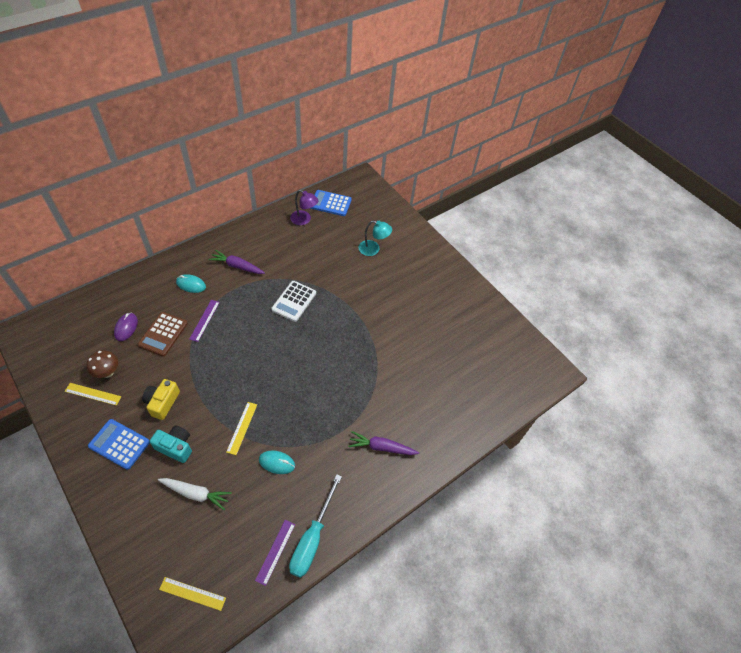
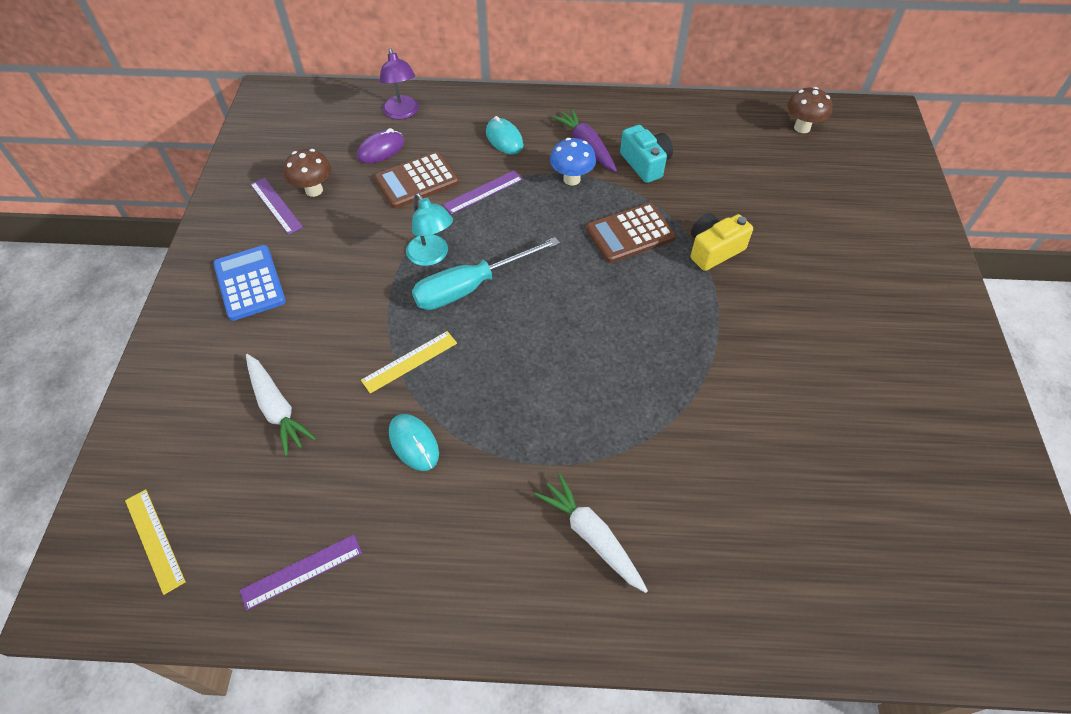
camera: 45 degrees right, 0 degrees up
yellow ruler [65,383,122,406] -> purple ruler [250,178,303,235]
yellow camera [142,379,180,420] -> yellow camera moved to [691,213,753,271]
turquoise camera [150,425,192,463] -> turquoise camera moved to [620,125,673,183]
white calculator [271,281,316,322] -> brown calculator [586,203,676,263]
turquoise screwdriver [289,474,342,578] -> turquoise screwdriver moved to [412,237,560,310]
purple lamp [290,190,319,225] -> purple lamp moved to [380,48,419,119]
blue calculator [311,190,352,216] -> brown mushroom [787,87,832,133]
purple carrot [348,431,419,455] -> white carrot [534,473,648,593]
turquoise lamp [358,221,392,256] -> turquoise lamp moved to [406,193,453,266]
none -> blue mushroom [550,138,596,186]

